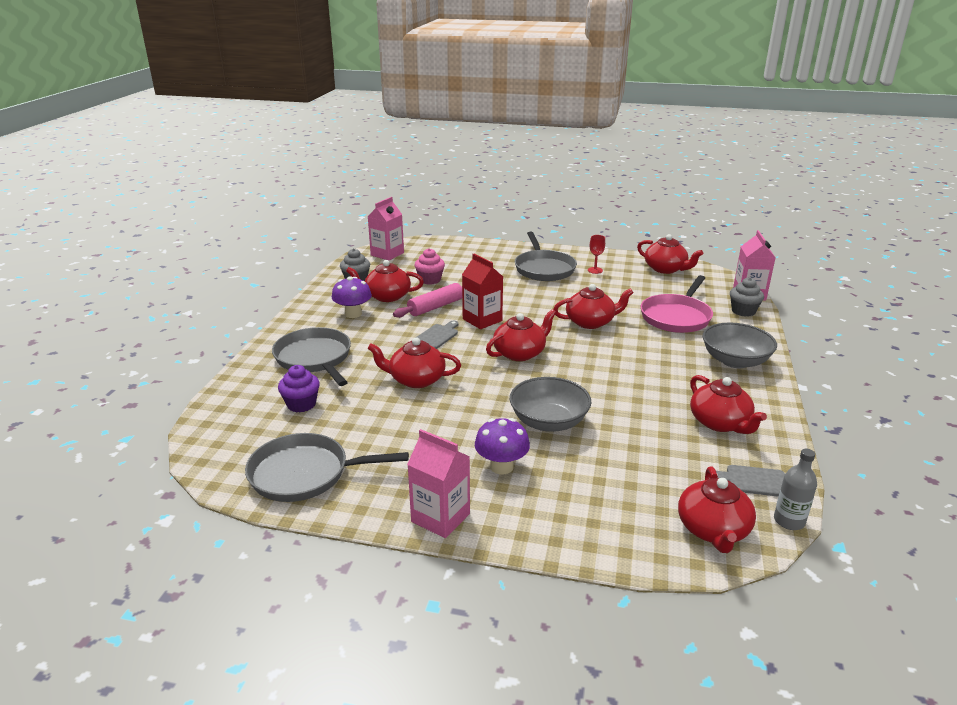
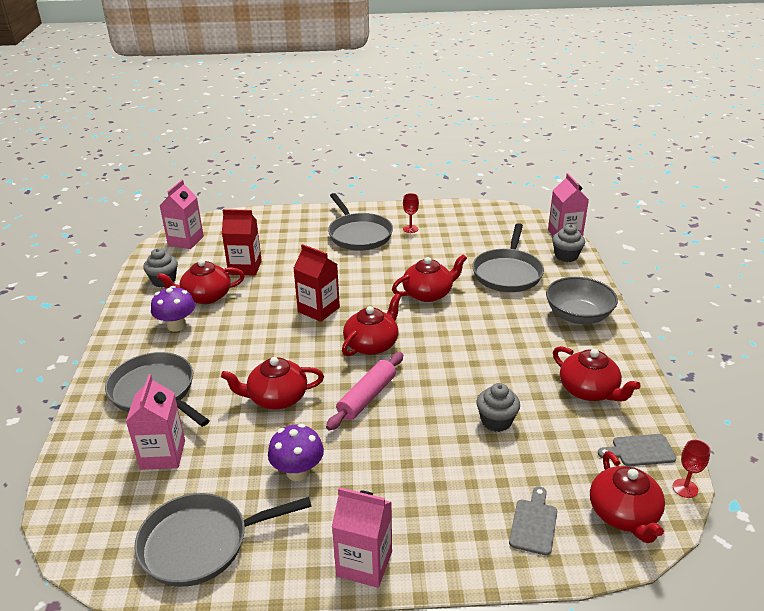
camera: 15 degrees left, 5 degrees up
purple cupcake [278,365,320,412] -> pink carton [126,374,185,470]
pink rolling pin [393,283,462,318] -> pink rolling pin moved to [326,352,403,431]
pink cupcake [415,248,445,285] -> red carton [222,209,262,276]
grey cutting board [417,321,459,349] -> grey cutting board moved to [509,487,557,555]
purple mushroom [475,418,530,474] -> purple mushroom moved to [268,424,324,481]
grey bowl [510,377,592,432] -> none
red teapot [637,234,703,274] -> none
pink pan [640,275,713,333] -> grey pan [472,223,544,292]
grey bottle [774,449,817,530] -> red goblet [673,440,711,498]
none -> grey cupcake [477,383,520,432]

